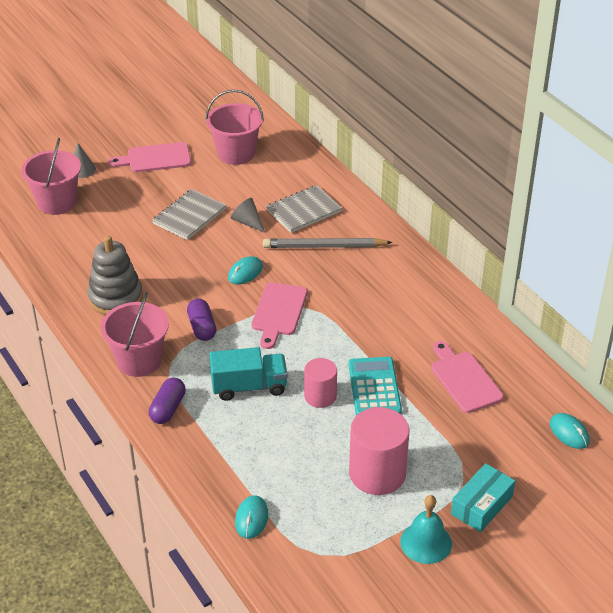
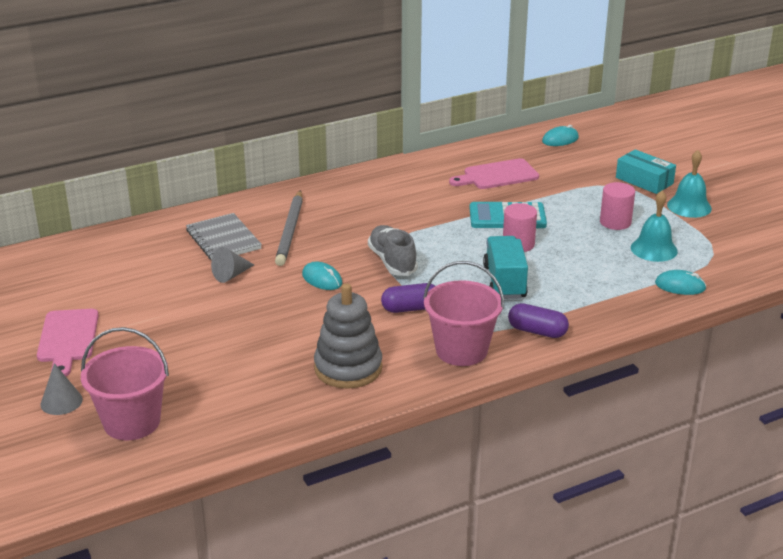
camera: 85 degrees left, 10 degrees down
grey notebook [152,189,227,240] -> none
pink bucket [206,90,264,165] -> none
pink cutting board [251,282,307,349] -> grey shoe [368,225,418,276]
pink cylinder [349,407,410,495] -> pink cylinder [600,182,635,230], size x0.60
none -> turquoise bell [631,191,678,262]

